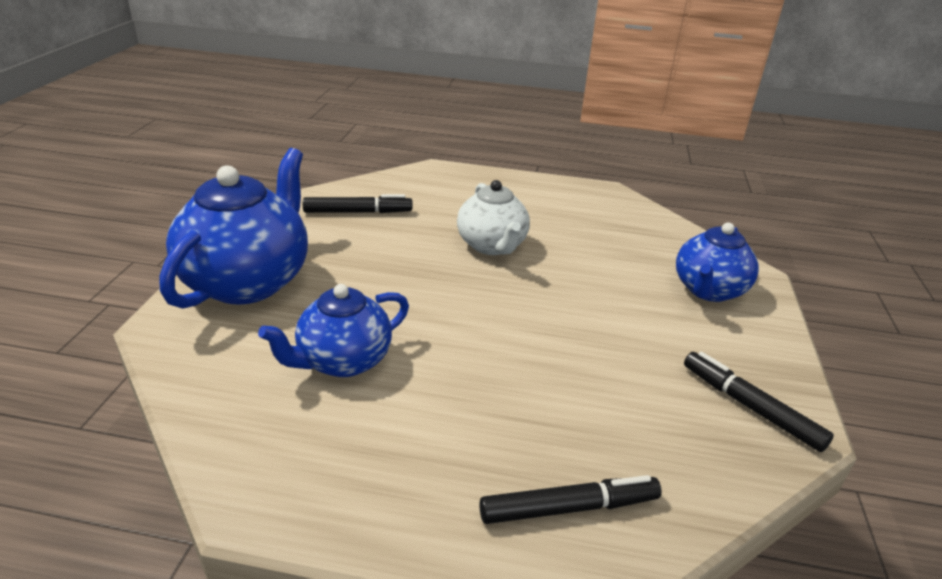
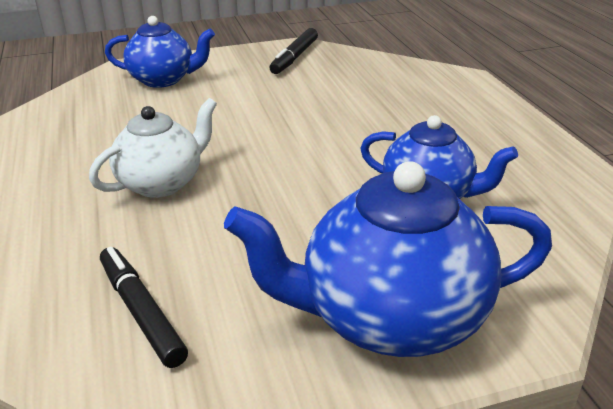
camera: 115 degrees left, 0 degrees up
black marker [479,475,662,524] -> none

